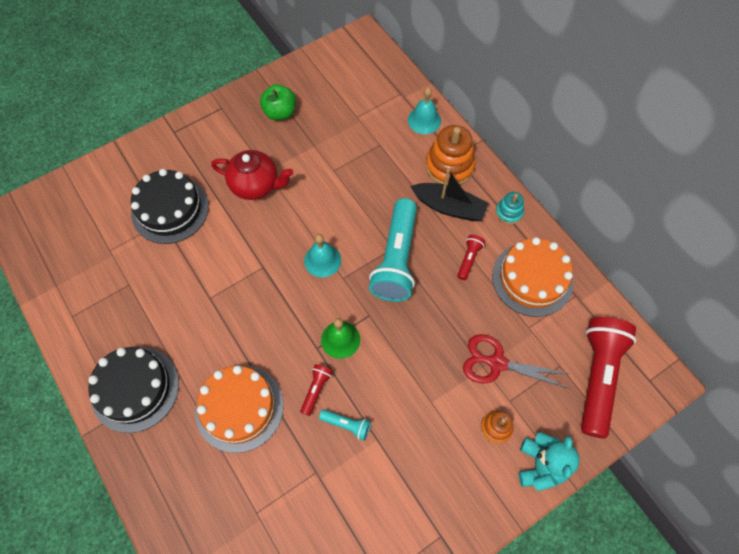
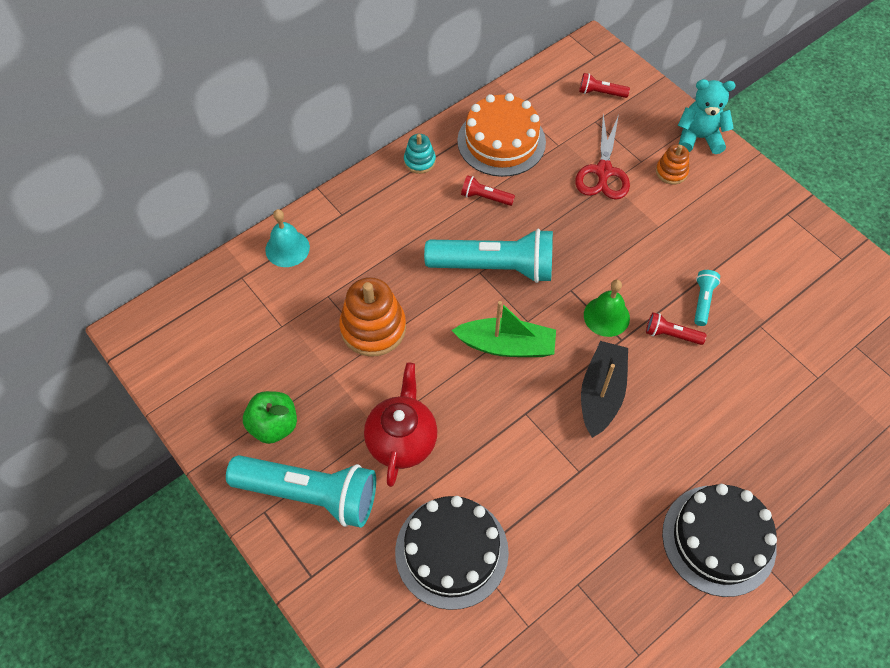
camera: 95 degrees left, 5 degrees down
orange cake [195,365,284,453] -> none
turquoise bell [304,234,341,277] -> green boat [451,301,556,357]
black boat [410,169,488,221] -> black boat moved to [581,341,628,438]
orange stacking toy [425,125,476,185] -> orange stacking toy moved to [339,277,406,357]
red flashlight [581,317,636,438] -> red flashlight [579,73,630,98], size x0.43
none -> turquoise flashlight [226,455,376,527]

